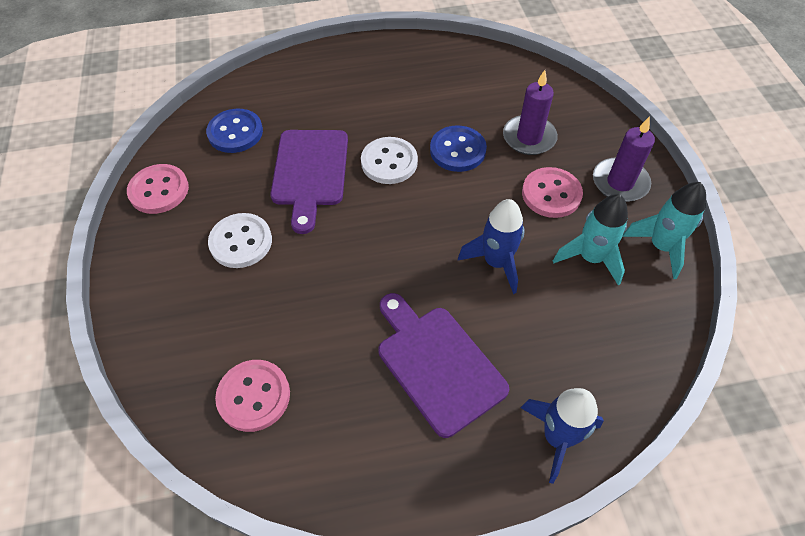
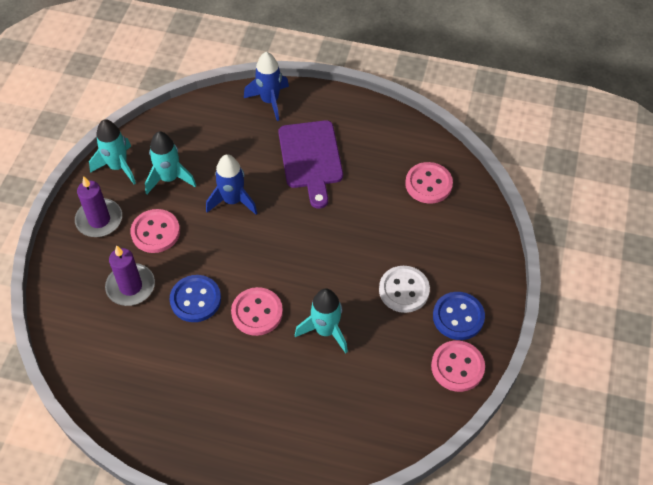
camera: 155 degrees left, 0 degrees up
blue button [206,109,263,153] -> blue button moved to [433,292,485,340]
purple cutting board [270,130,348,234] -> turquoise rocket [295,289,348,353]
white button [361,137,418,184] -> pink button [231,287,283,336]

